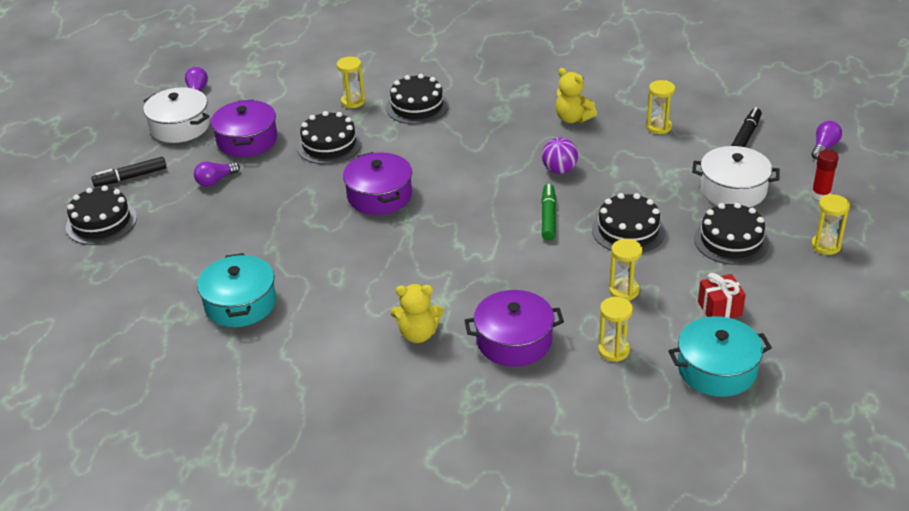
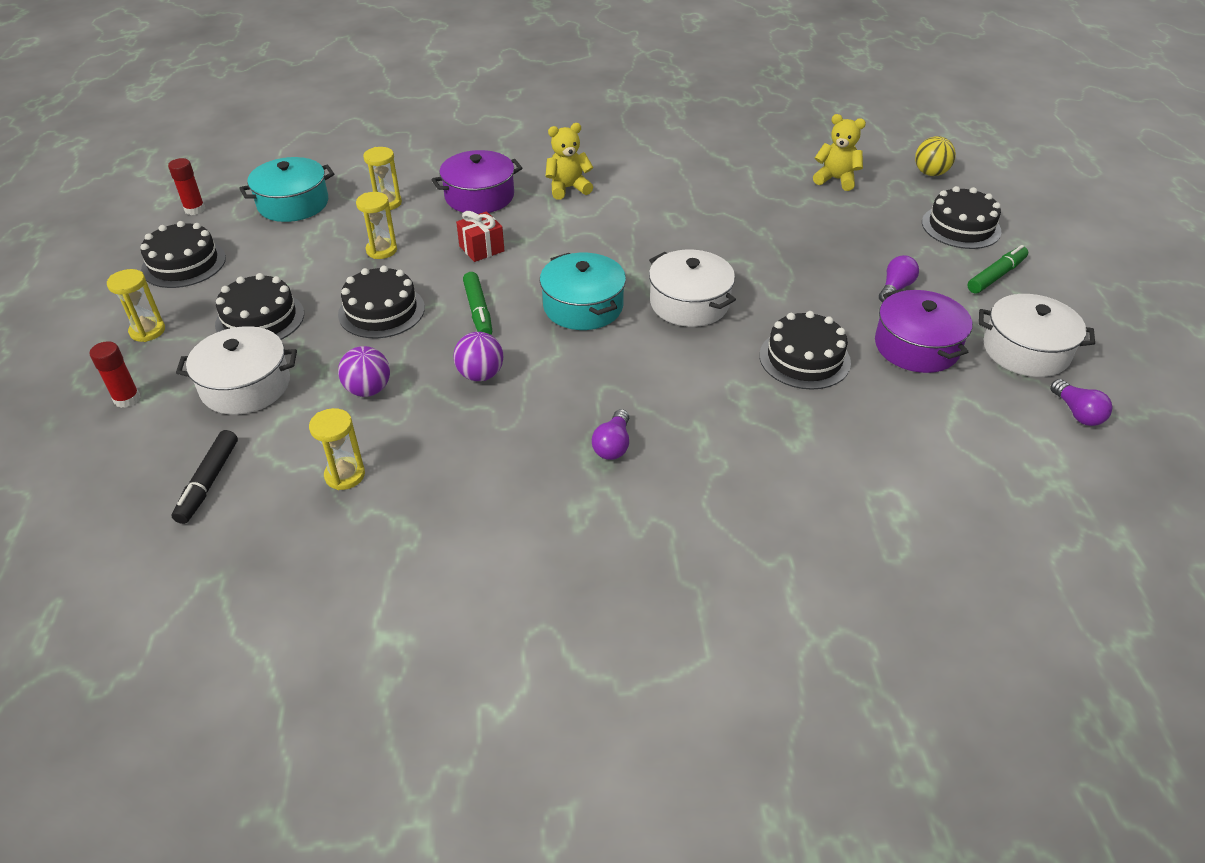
camera: 160 degrees right, 5 degrees up
black marker [91,157,167,187] -> green marker [967,245,1028,294]
turquoise pot [197,253,276,327] -> turquoise pot moved to [540,253,626,330]
yellow hourglass [337,57,365,109] -> none
purple pot [343,152,412,215] -> white pot [649,250,736,327]
black cake [386,74,449,124] -> black cake moved to [141,221,226,288]
yellow teddy bear [555,68,597,123] -> yellow teddy bear moved to [813,114,866,191]
red gift [698,273,746,318] -> red gift moved to [456,211,504,262]
purple light bulb [811,121,842,160] -> purple light bulb moved to [592,409,629,460]
none -> red glue stick [168,158,205,215]
none -> purple ball [338,346,390,397]
none -> yellow ball [915,136,956,176]

